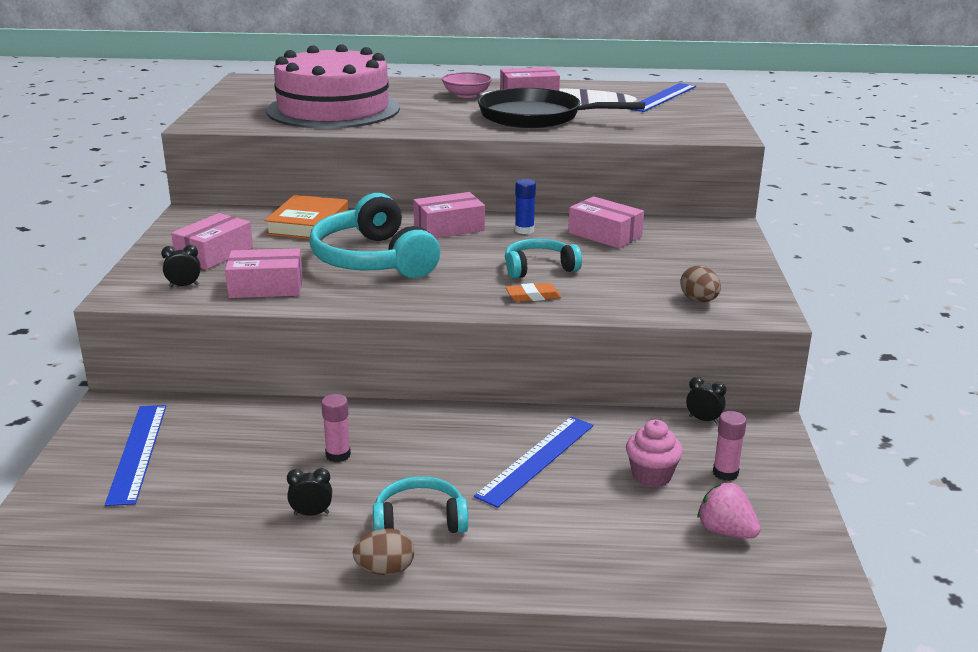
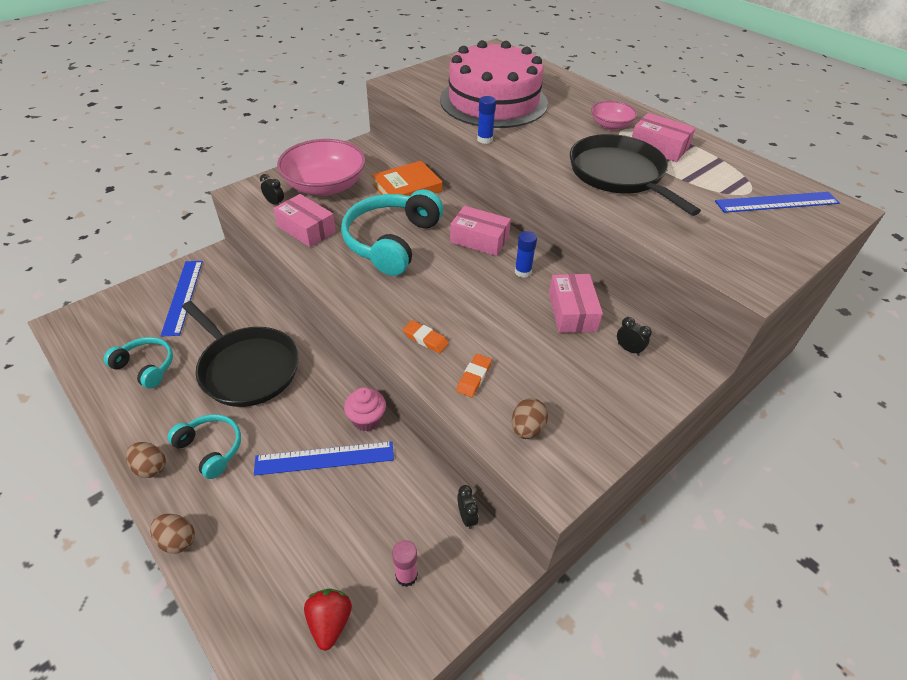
camera: 45 degrees right, 20 degrees up
blue ruler [105,405,166,506] -> blue ruler turned 45 degrees counterclockwise [161,261,203,337]
pink box [171,213,253,270] -> pink bowl [277,139,366,196]
black clock [287,468,332,516] -> black clock moved to [617,317,652,356]
pink glue stick [321,394,351,462] -> black pan [182,301,299,407]
turquoise headphones [505,238,582,279] -> turquoise headphones moved to [104,337,173,388]
pink cupcake [626,420,683,488] -> pink cupcake moved to [344,387,386,431]
pink strawberry [698,483,761,539] -> red strawberry [304,589,352,651]
none -> brown egg [150,514,195,554]
none -> orange eraser [456,354,492,397]
none -> blue glue stick [477,96,496,144]

